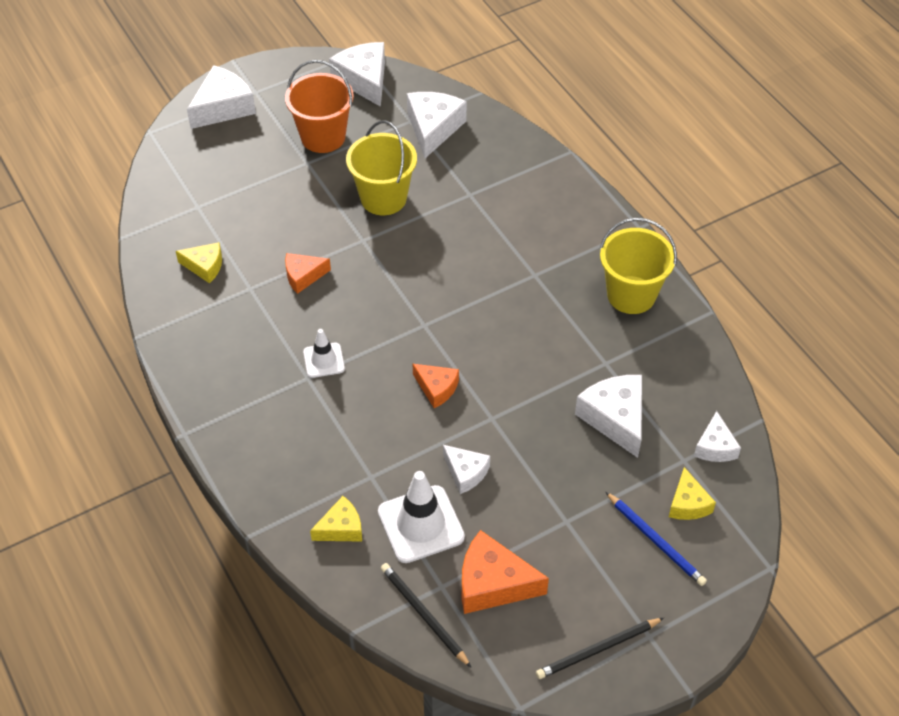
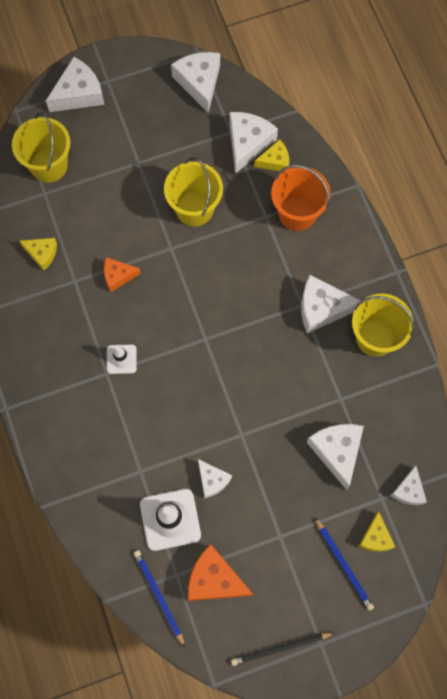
camera: 10 degrees right, 20 degrees up
orange bucket [285,60,354,153] -> orange bucket moved to [271,165,331,231]
yellow cheese [310,496,362,541] -> yellow cheese moved to [254,139,289,171]
black pencil [381,563,471,667] -> blue pencil [134,550,185,647]
orange cheese [413,364,459,408] -> none
none -> yellow bucket [12,112,70,182]
none -> white cheese [301,275,361,334]

